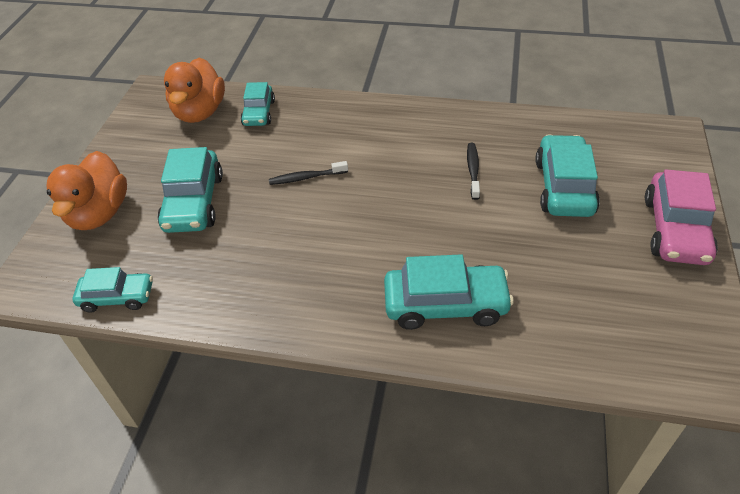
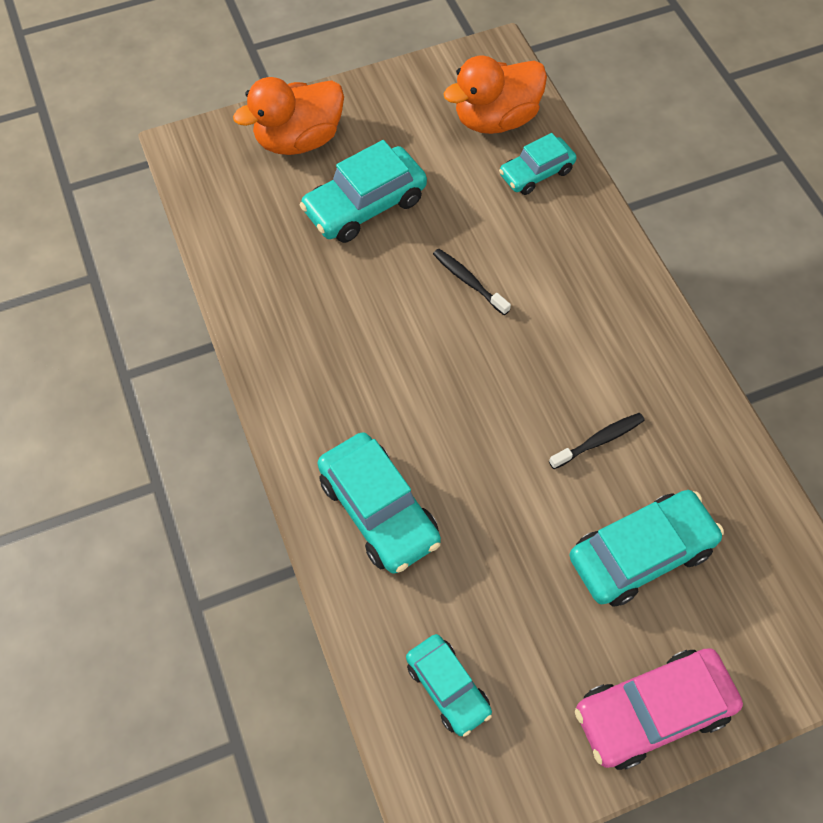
camera: 55 degrees right, 15 degrees up
turquoise car [73,267,153,313] -> turquoise car moved to [406,634,492,737]

